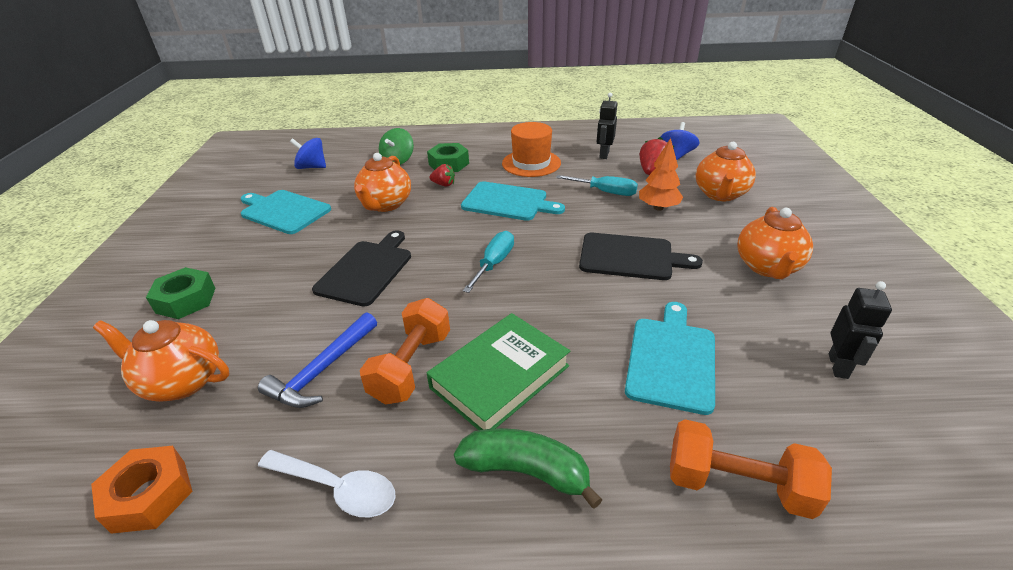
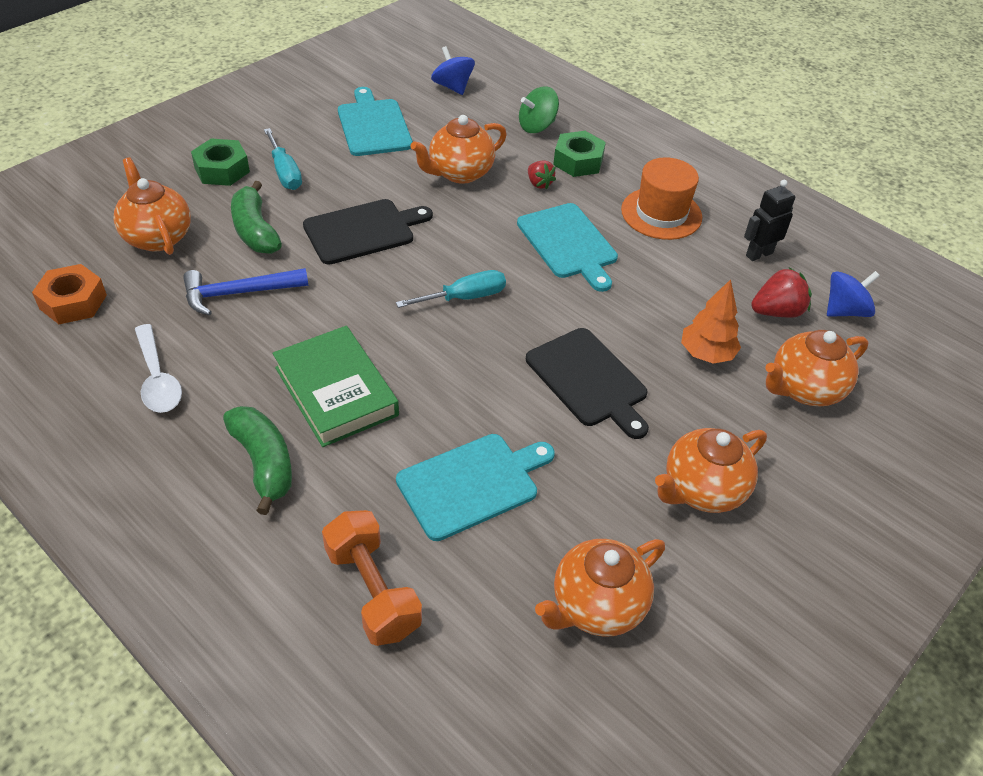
camera: 40 degrees right, 10 degrees up
orange dumbbell [360,298,450,405] -> none
green book [427,313,570,430] -> green book turned 60 degrees clockwise [273,326,399,447]
turquoise screwdriver [556,175,638,196] -> turquoise screwdriver moved to [264,128,302,190]
black robot [829,281,892,379] -> orange teapot [535,539,665,637]
none -> green banana [231,181,282,254]

